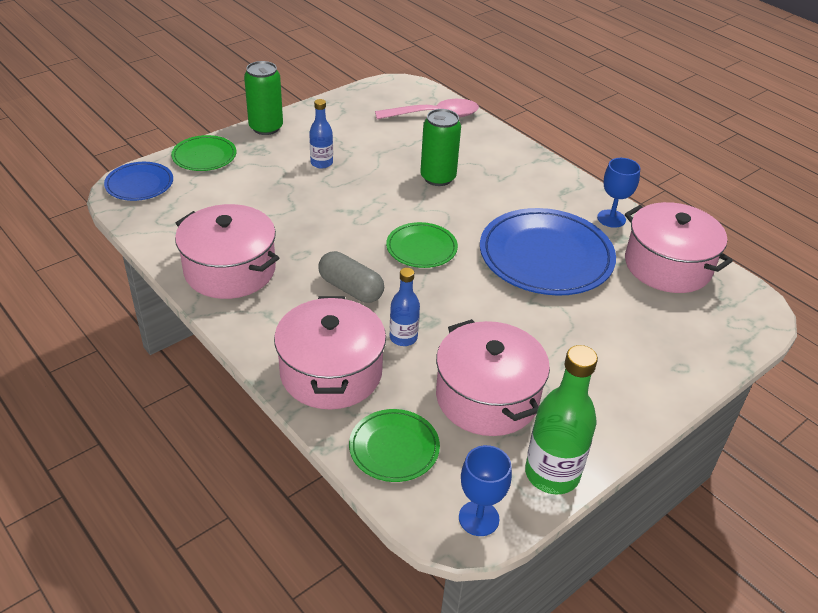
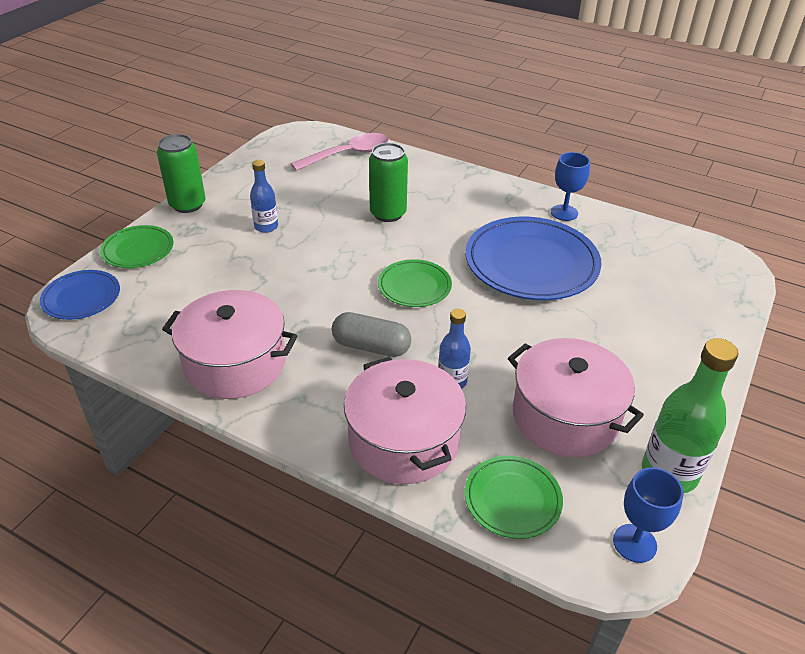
camera: 20 degrees left, 0 degrees up
pink pot [625,202,733,293] -> none

